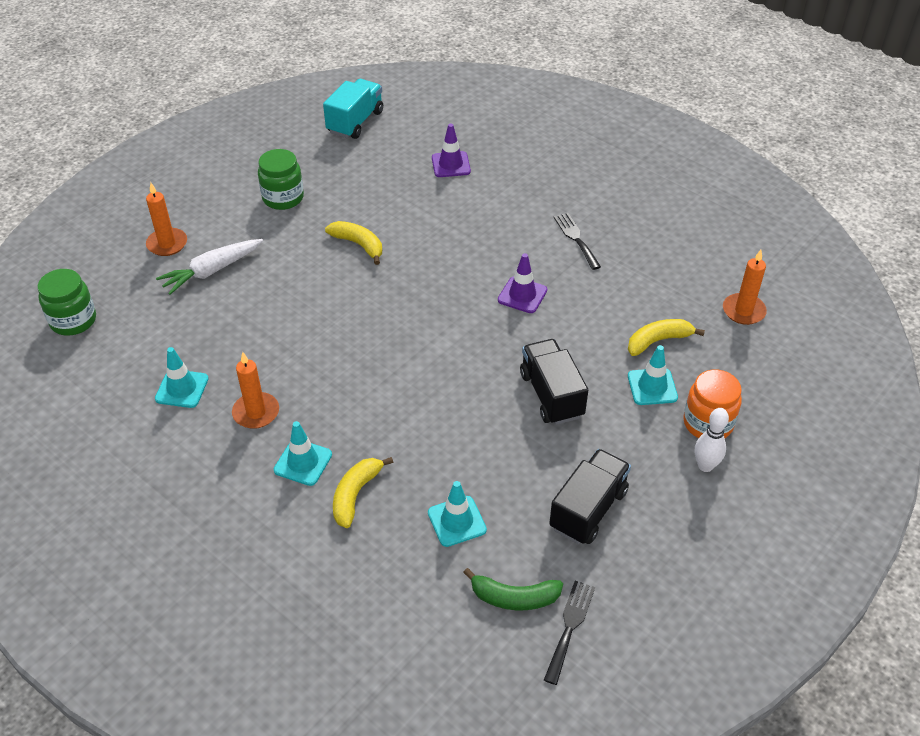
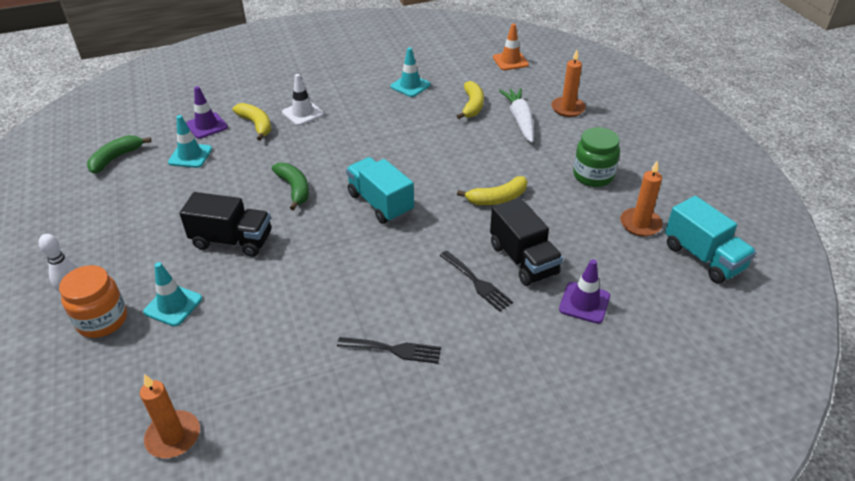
camera: 120 degrees right, 5 degrees down
green jar [38,269,96,336] -> orange traffic cone [493,24,529,70]
orange candle [232,352,279,429] -> orange candle moved to [620,160,663,236]
turquoise traffic cone [274,421,332,486] -> white traffic cone [282,74,324,126]
purple traffic cone [498,253,547,313] -> purple traffic cone moved to [186,86,228,139]
black fork [544,581,595,685] -> black fork moved to [439,251,513,312]
black truck [549,449,631,544] -> black truck moved to [490,197,563,286]
yellow banana [628,319,705,356] -> yellow banana moved to [457,81,484,119]
none -> green banana [272,163,309,210]
none -> turquoise truck [346,157,414,224]

